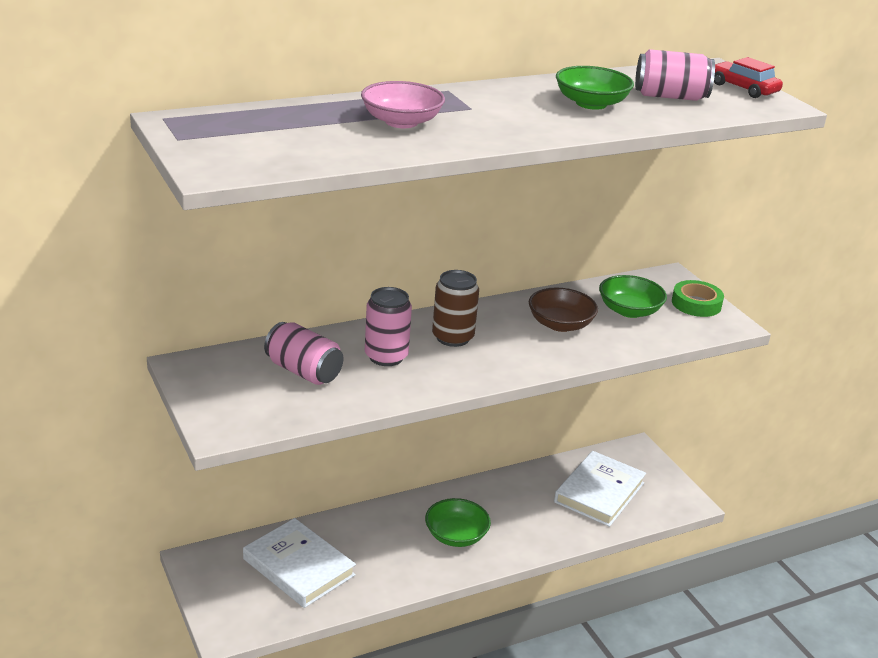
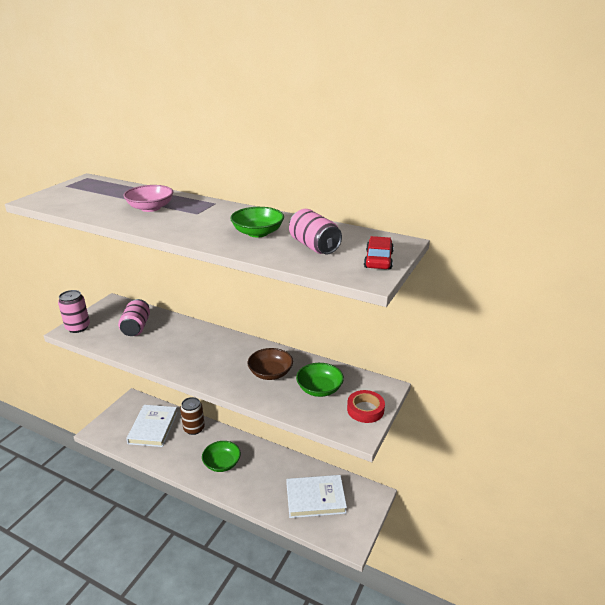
camera: 55 degrees right, 0 degrees up
pink can [365,287,412,366] -> pink can moved to [58,290,90,333]
brown can [432,270,479,347] -> brown can moved to [180,397,205,435]
green tape [672,280,724,317] -> red tape [347,390,385,423]

